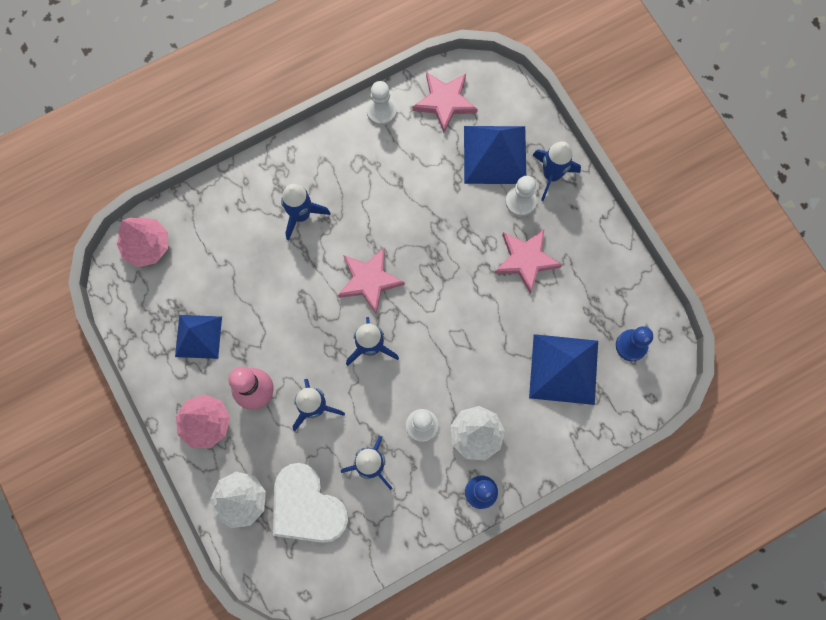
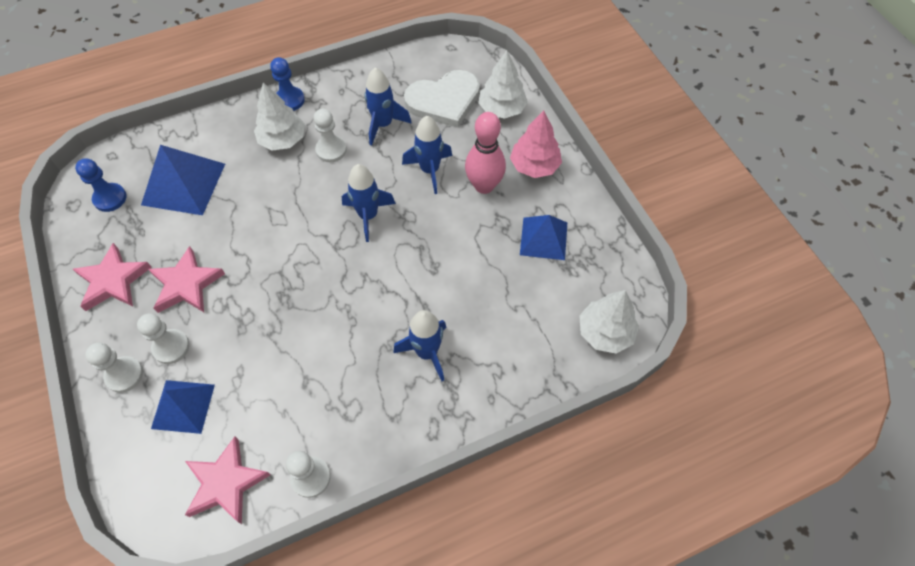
camera: 175 degrees left, 15 degrees down
pink tree [117,217,168,267] -> white tree [579,290,639,354]
white heart [273,463,349,543] -> white heart turned 105 degrees clockwise [404,70,480,128]
pink star [338,248,405,314] -> pink star moved to [73,243,152,311]
blue pyramid [464,126,526,184] -> blue pyramid [151,380,215,434], size x0.67
blue rocket [533,141,581,201] -> white pawn [85,342,143,393]

